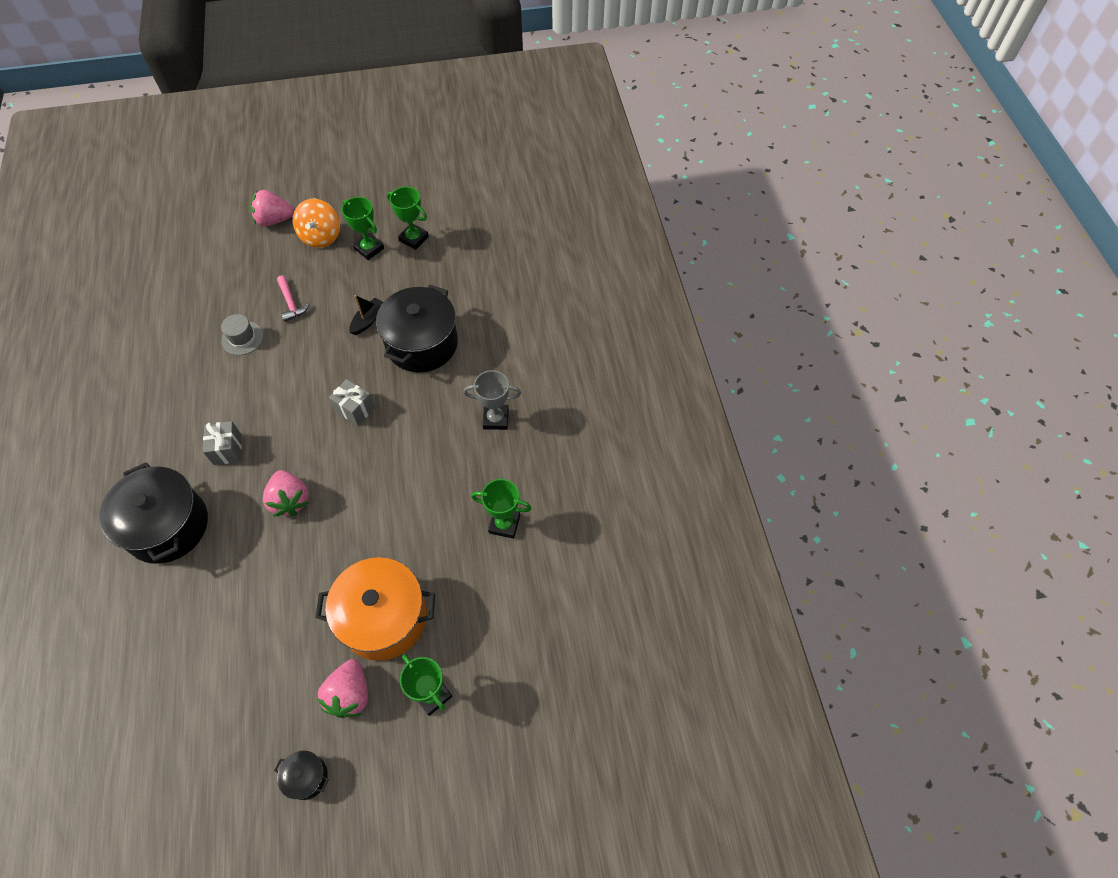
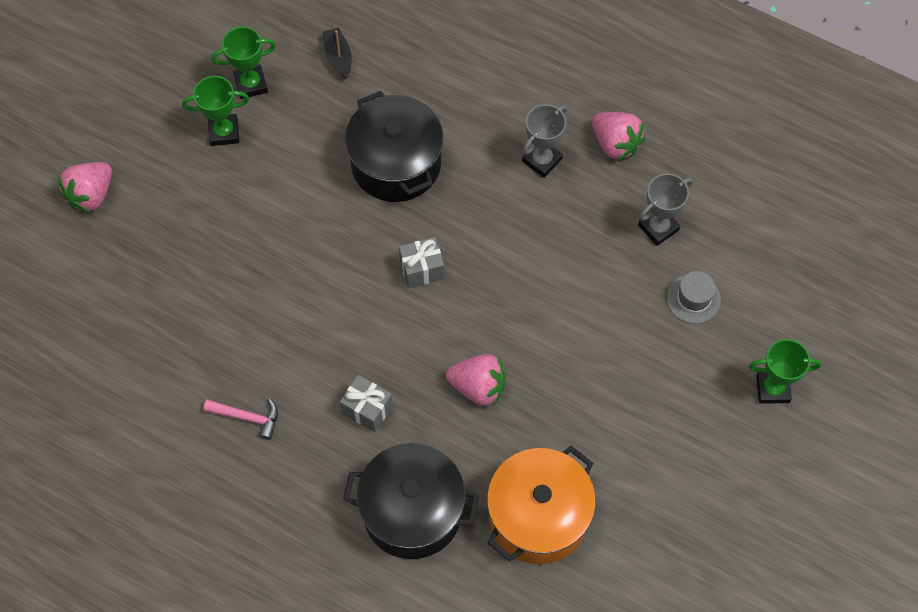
camera: 50 degrees left, 5 degrees up
grey hat [221,314,264,355] -> grey hat moved to [667,271,721,324]
black pot [274,751,329,800] -> none
pink hammer [277,275,310,322] -> pink hammer moved to [203,398,278,440]
orange spinning top [293,199,340,248] -> none
orange pot [315,557,435,661] -> orange pot moved to [487,446,596,564]
pink strawberry [317,659,368,718] -> pink strawberry moved to [592,112,645,161]
black boat [349,295,383,335] -> black boat moved to [322,28,352,79]
green trophy [471,479,532,539] -> grey trophy [638,173,693,246]

